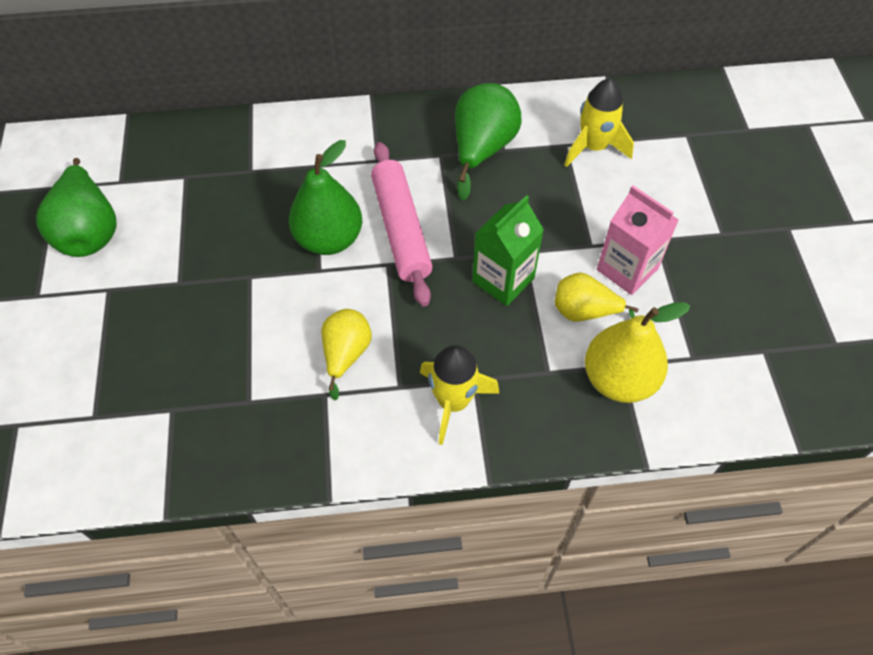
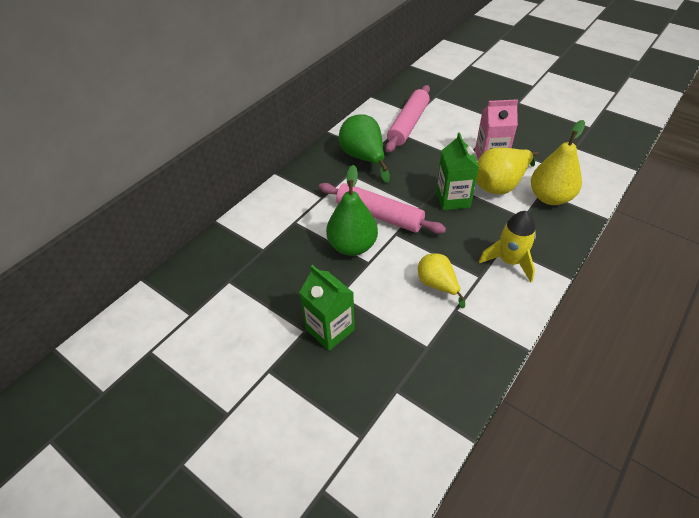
camera: 45 degrees left, 10 degrees down
green pear [36,158,117,257] -> none
yellow pear [555,273,638,322] -> yellow pear [476,148,538,194], size x1.55
yellow rocket [564,79,634,167] -> pink rolling pin [385,85,430,153]
none -> green carton [299,265,355,351]

